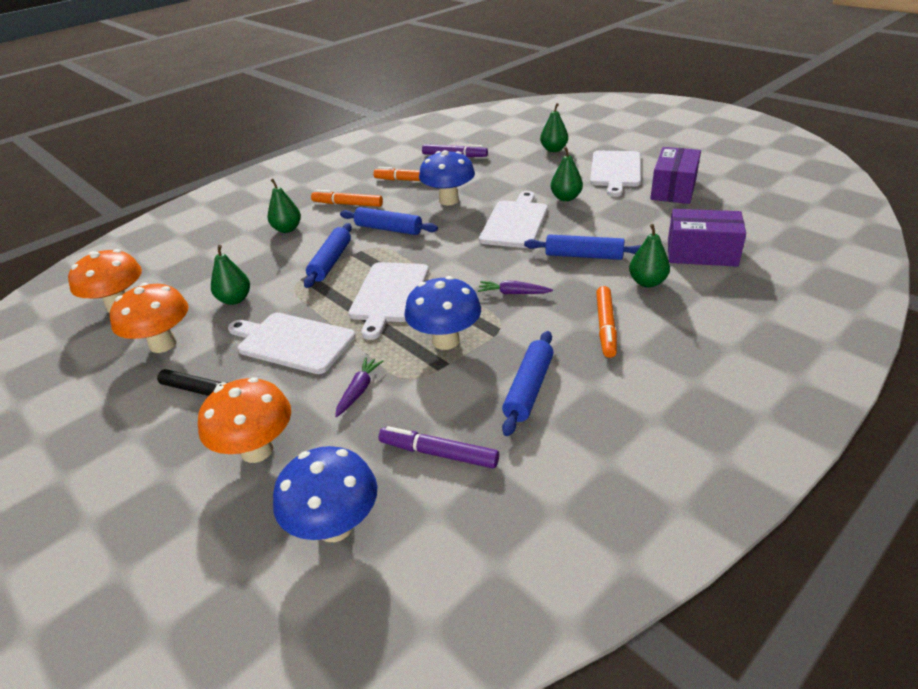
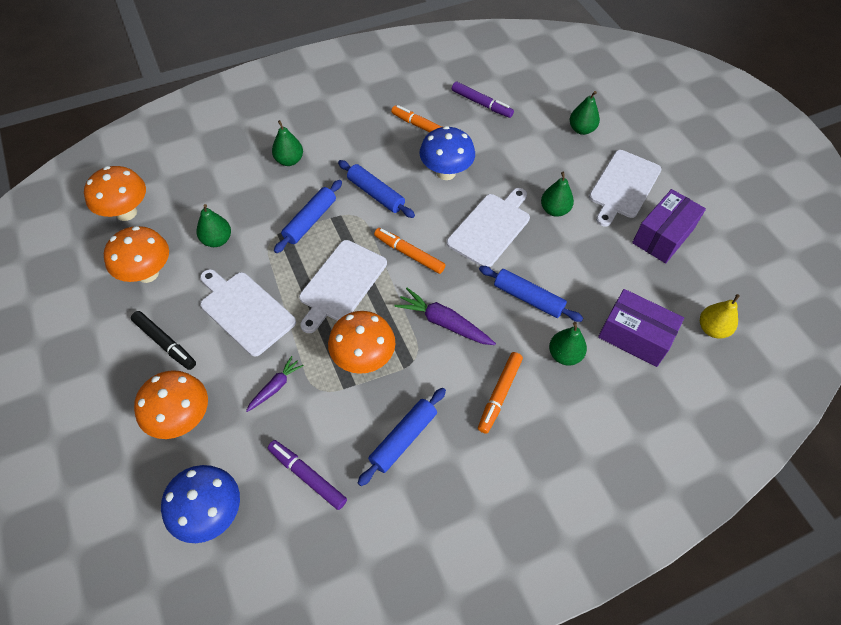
camera: 15 degrees right, 20 degrees up
orange marker [311,190,383,207] -> orange marker moved to [374,228,445,274]
blue mushroom [404,276,481,350] -> orange mushroom [328,311,396,374]
purple carrot [478,280,553,294] -> purple carrot [394,288,496,345], size x1.59
none -> yellow pear [700,294,740,338]

